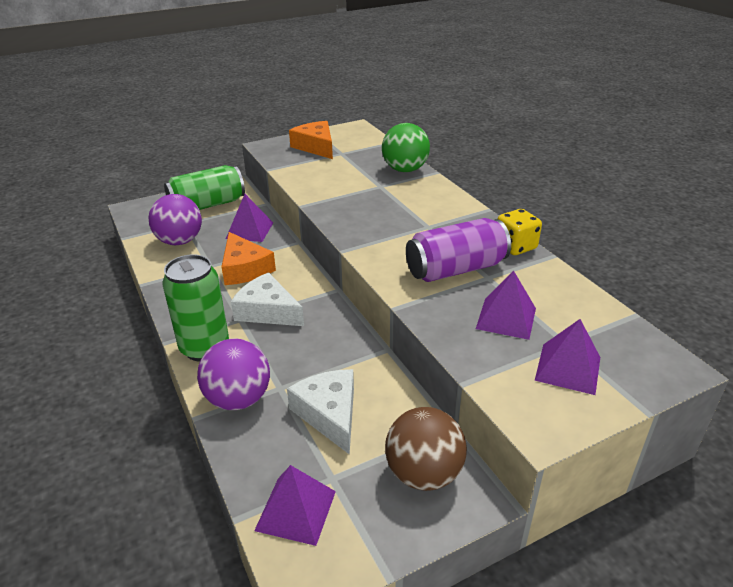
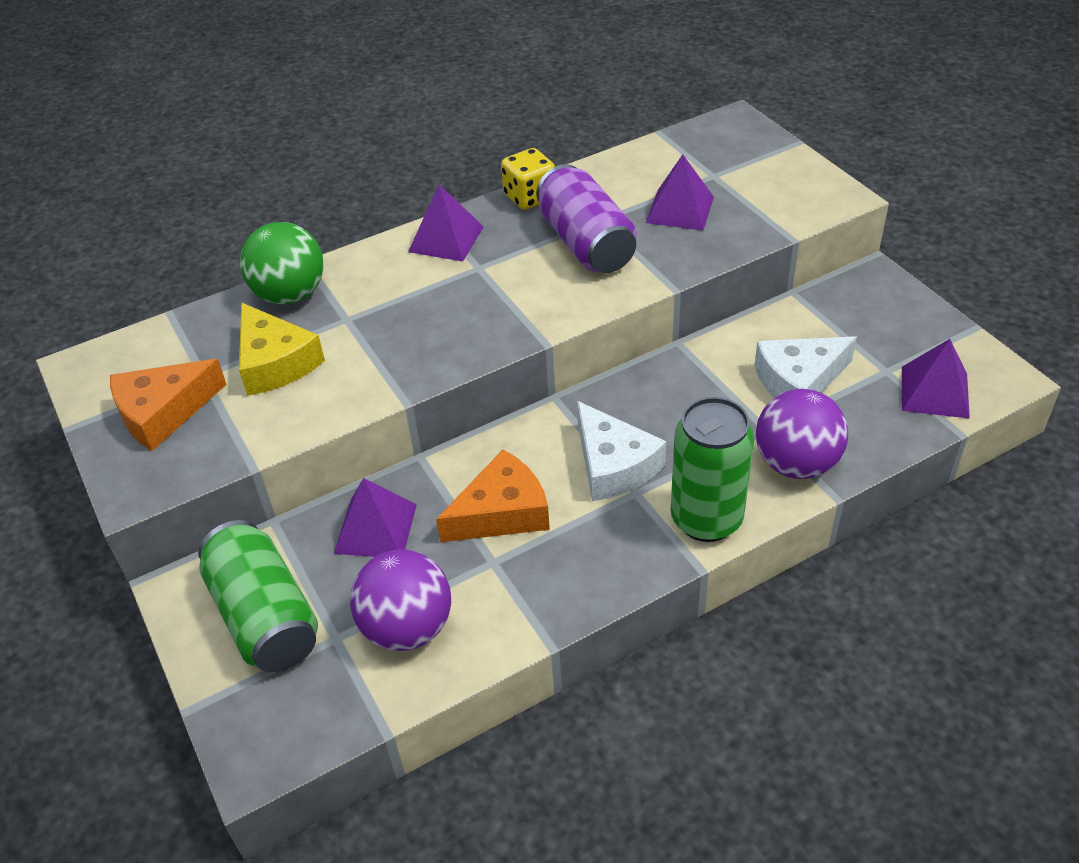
camera: 90 degrees left, 10 degrees up
white cheese [231,272,304,326] -> white cheese turned 60 degrees counterclockwise [577,401,666,501]
brown ball [385,407,467,491] -> none
purple pyramid [535,319,600,395] -> purple pyramid moved to [408,185,484,262]
none -> yellow cheese [239,302,325,396]

